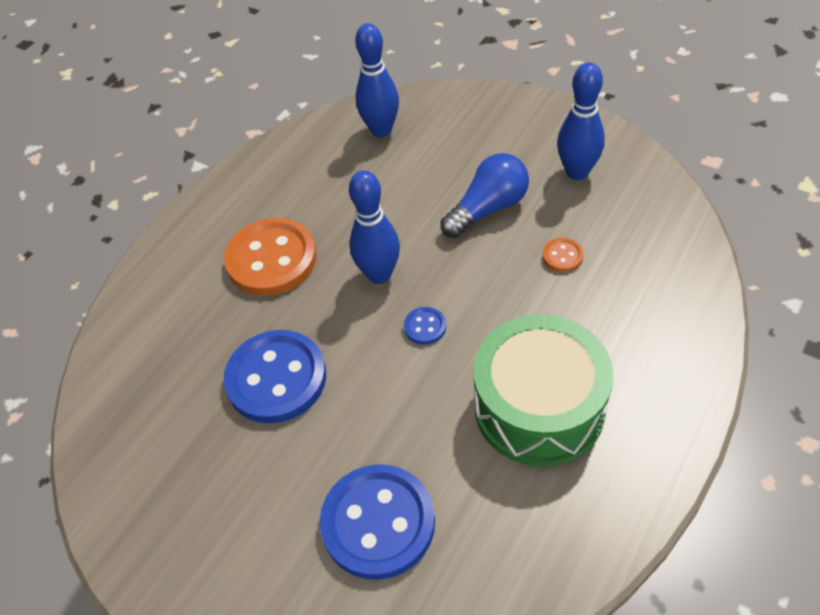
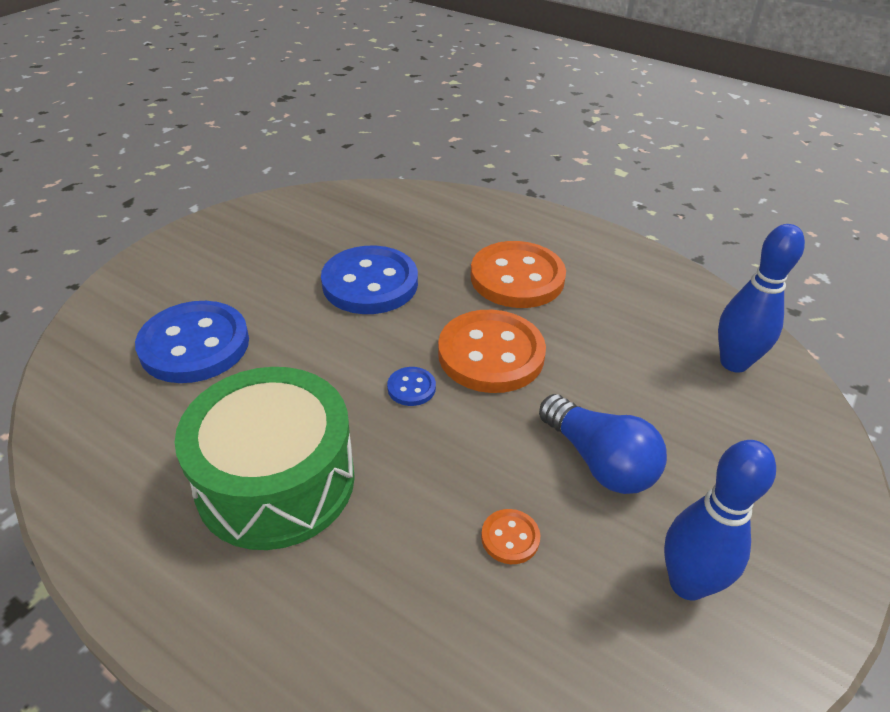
camera: 85 degrees right, 10 degrees down
blue bowling pin [349,170,400,284] -> orange button [438,310,546,393]

